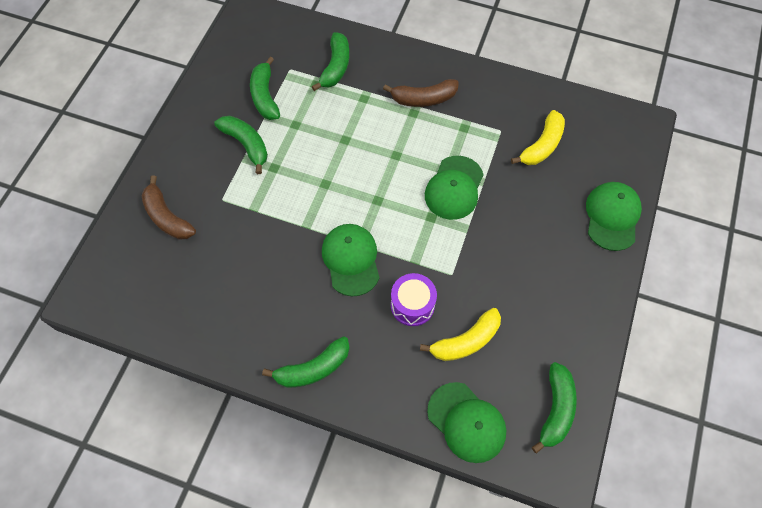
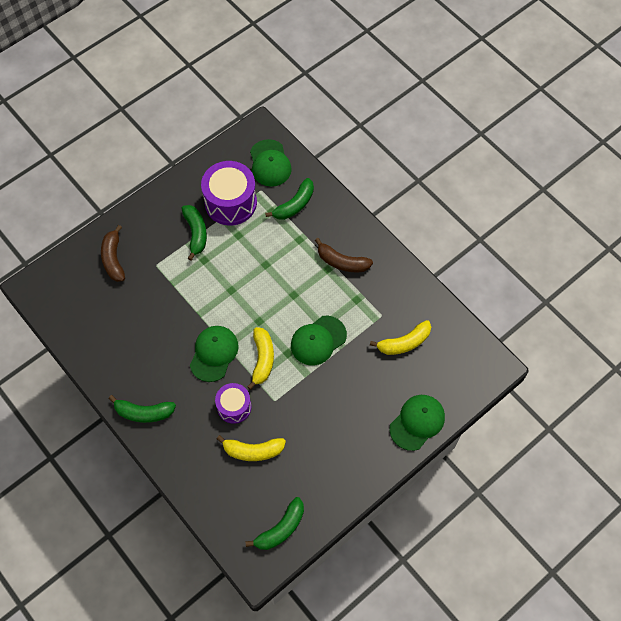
camera: 30 degrees right, 0 degrees up
green banana [250,57,280,120] -> purple drum [201,161,257,225]
green cap [427,382,506,463] -> green cap moved to [250,139,292,187]
none -> yellow banana [247,327,274,390]

